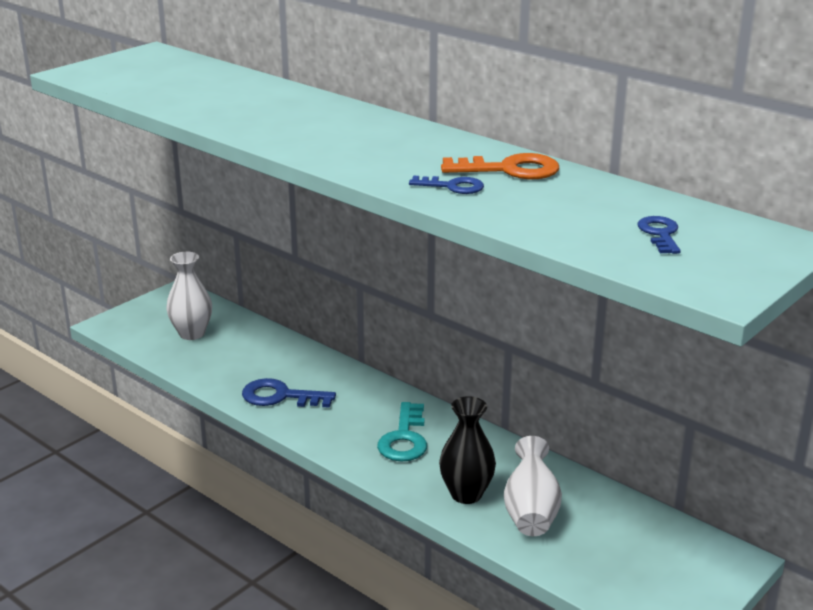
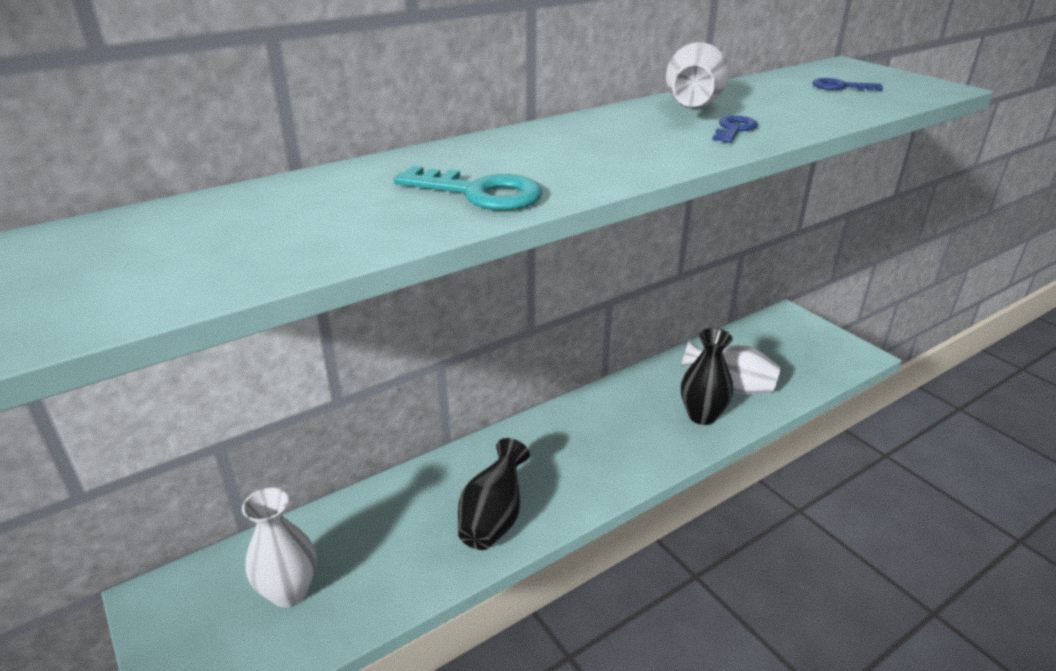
camera: 75 degrees left, 5 degrees up
blue key [242,378,336,408] -> black vase [458,438,530,550]
turquoise key [377,402,427,461] -> turquoise key moved to [394,166,543,210]
orange key [441,153,559,179] -> white vase [666,42,729,107]

